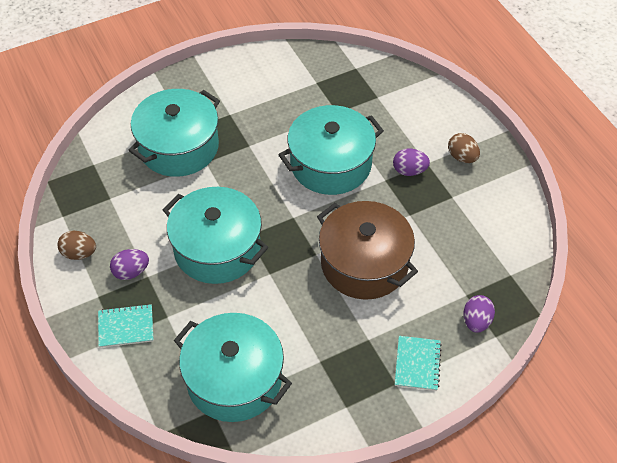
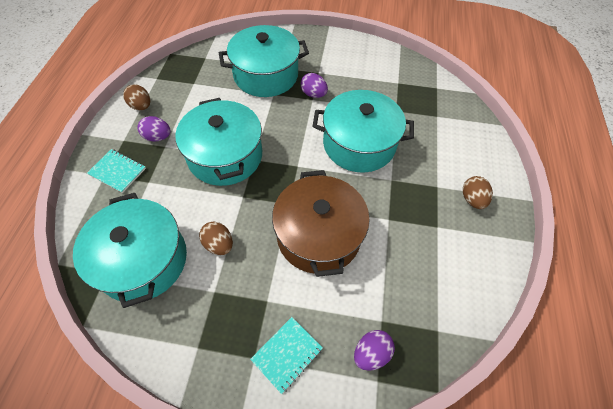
camera: 35 degrees right, 5 degrees up
purple egg [393,149,430,176] -> purple egg moved to [301,73,328,98]
none -> brown egg [199,222,233,255]

